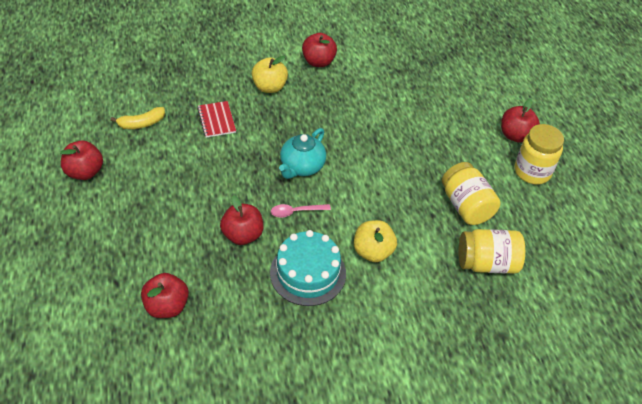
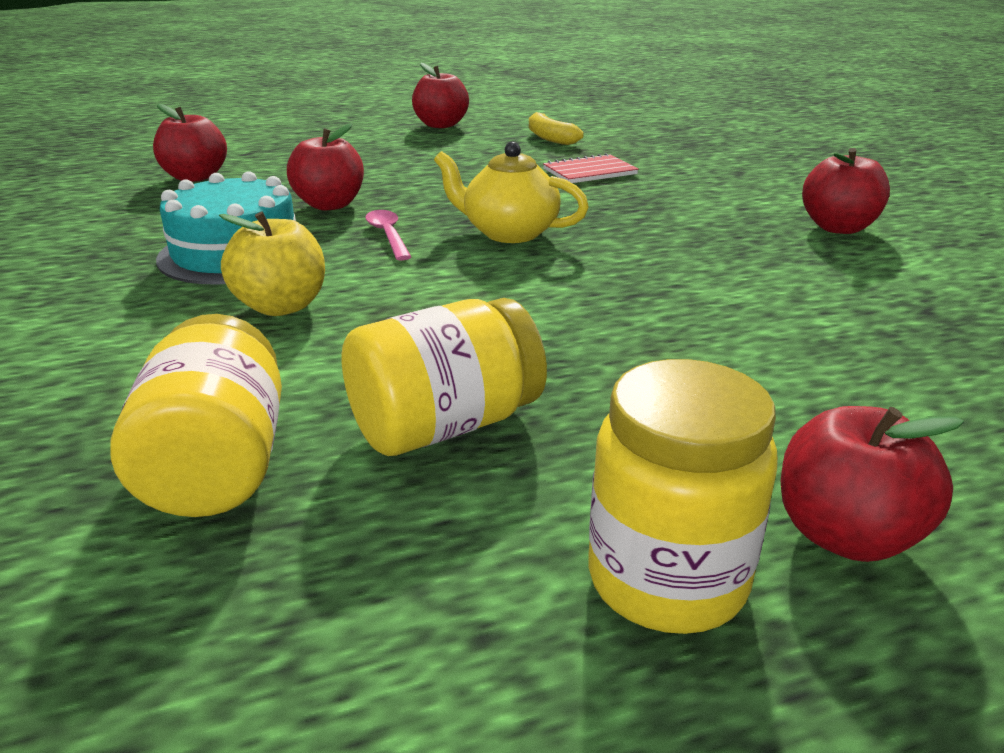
camera: 85 degrees right, 20 degrees down
yellow apple [252,56,288,93] -> none
turquoise teapot [279,128,326,179] -> yellow teapot [434,142,589,243]

